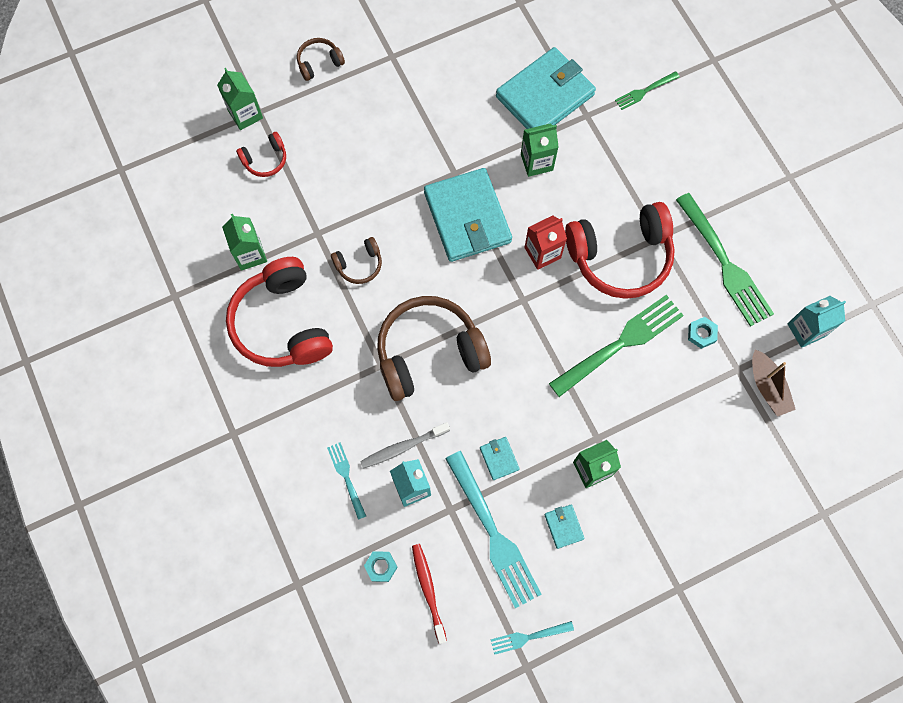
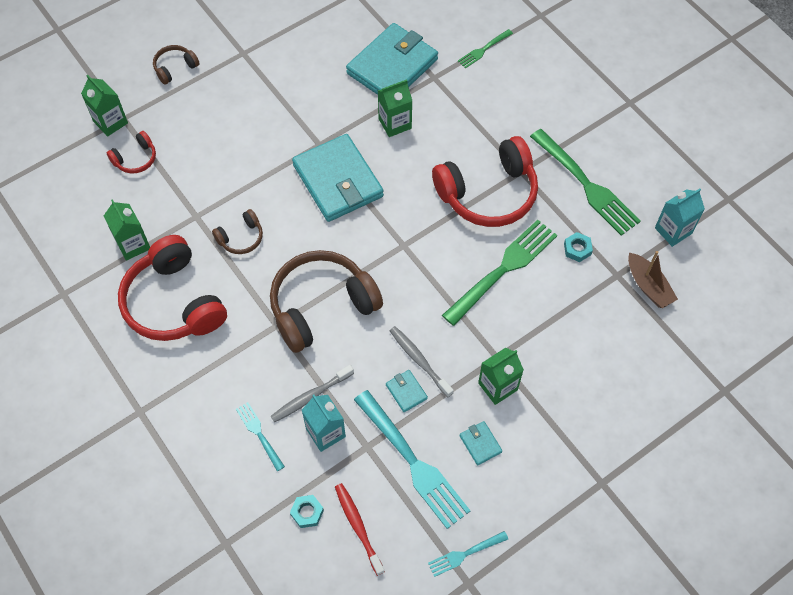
camera: 10 degrees left, 10 degrees down
red carton [524,216,567,270] -> none
none -> grey toothbrush [390,326,454,398]

